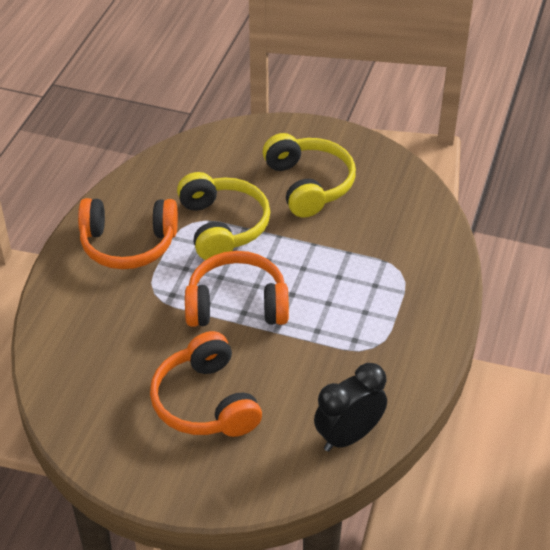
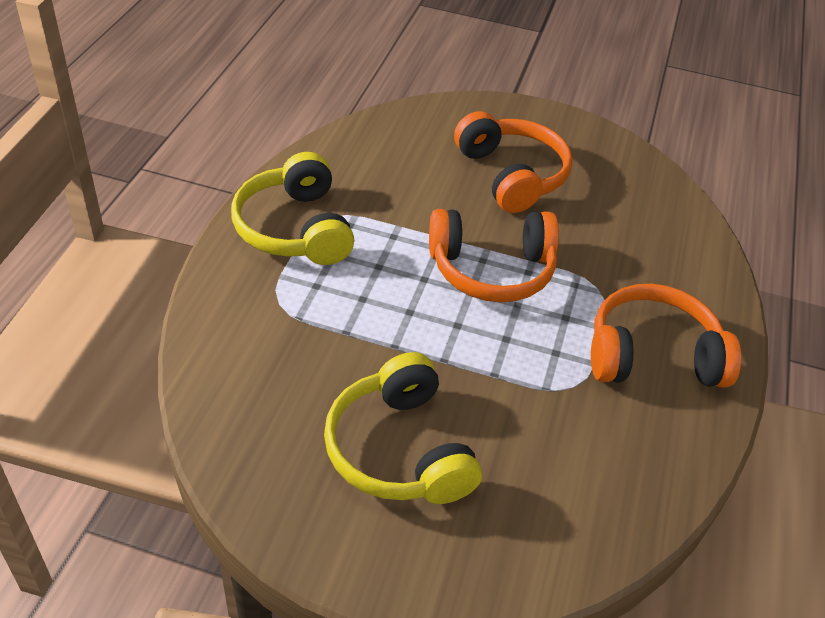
camera: 175 degrees right, 0 degrees up
yellow headphones [177,172,270,260] -> yellow headphones moved to [231,152,355,265]
black clock [314,363,387,452] -> none

